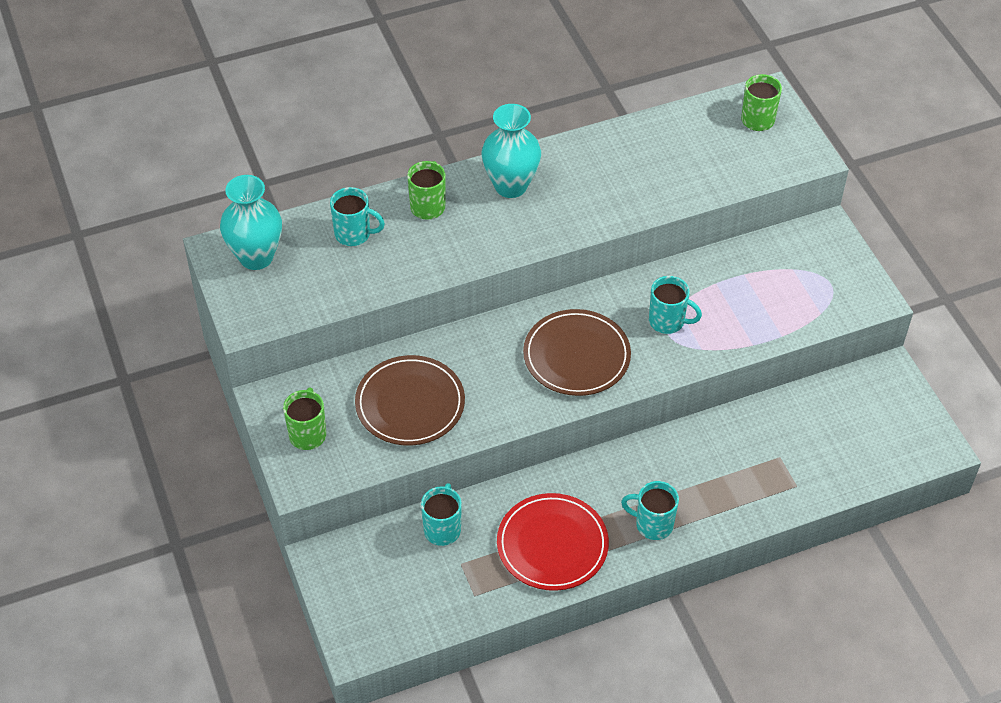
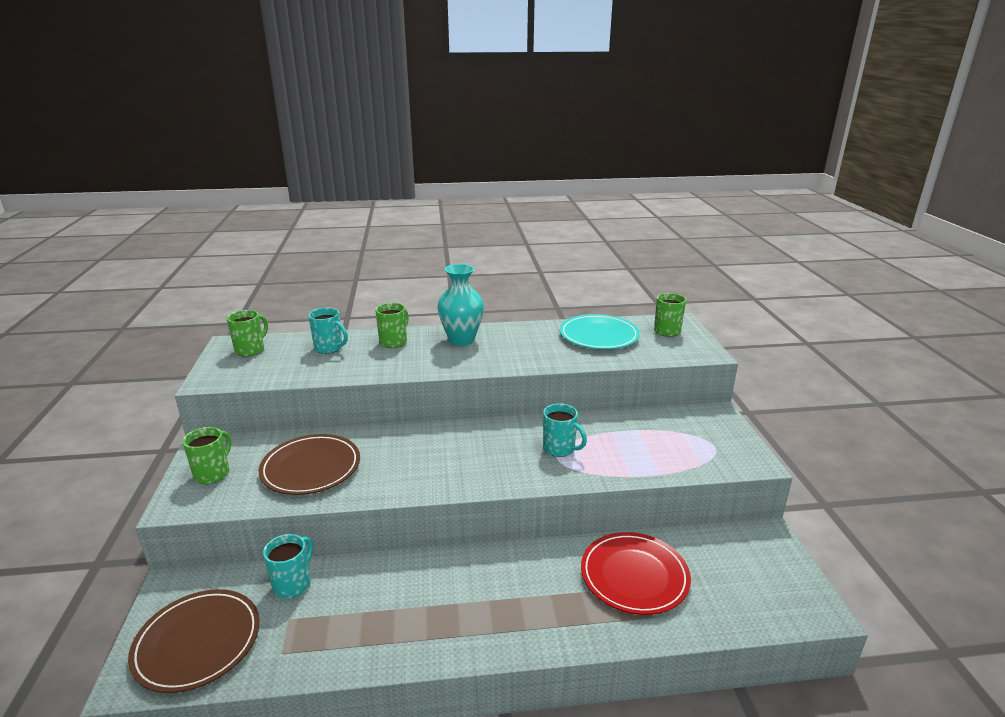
camera: 15 degrees right, 25 degrees down
turquoise vase [220,175,282,270] -> green mug [227,310,268,357]
red plate [497,493,609,591] -> red plate moved to [581,532,691,615]
brown plate [523,309,631,396] -> brown plate moved to [128,589,260,693]
turquoise mug [621,481,679,540] -> none
none -> turquoise plate [560,314,640,349]

